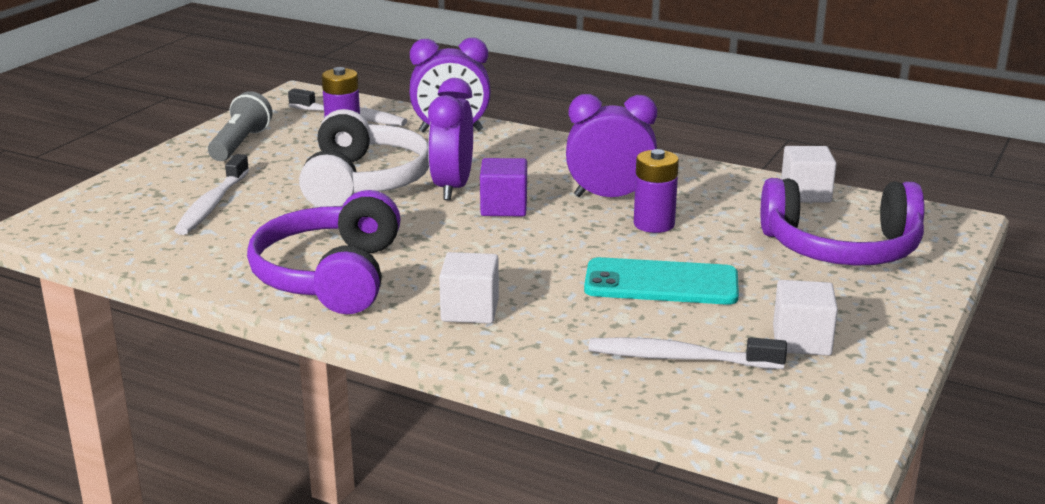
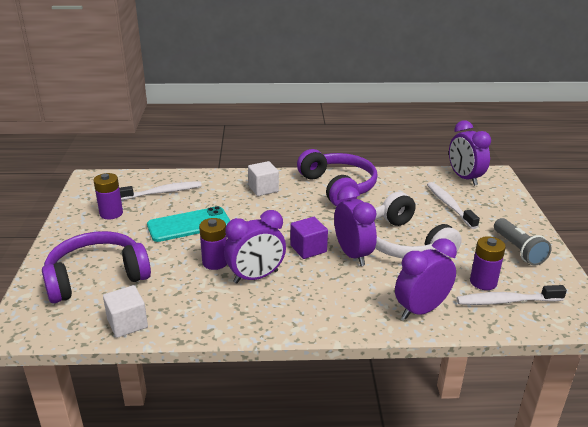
camera: 150 degrees right, 5 degrees up
white cube [773,280,838,356] -> purple battery [93,173,123,219]
none -> purple clock [449,120,491,186]

